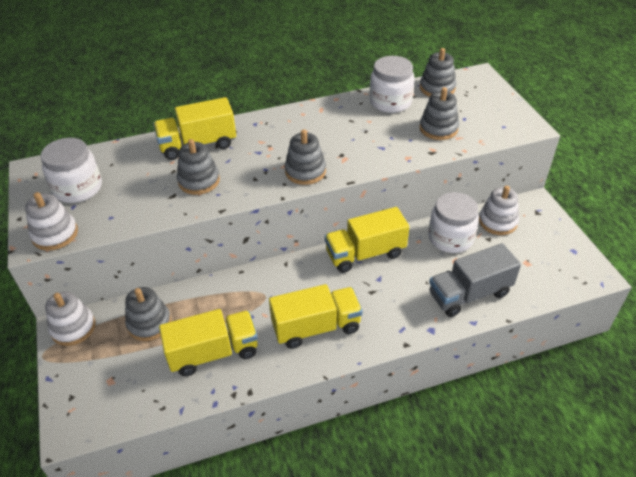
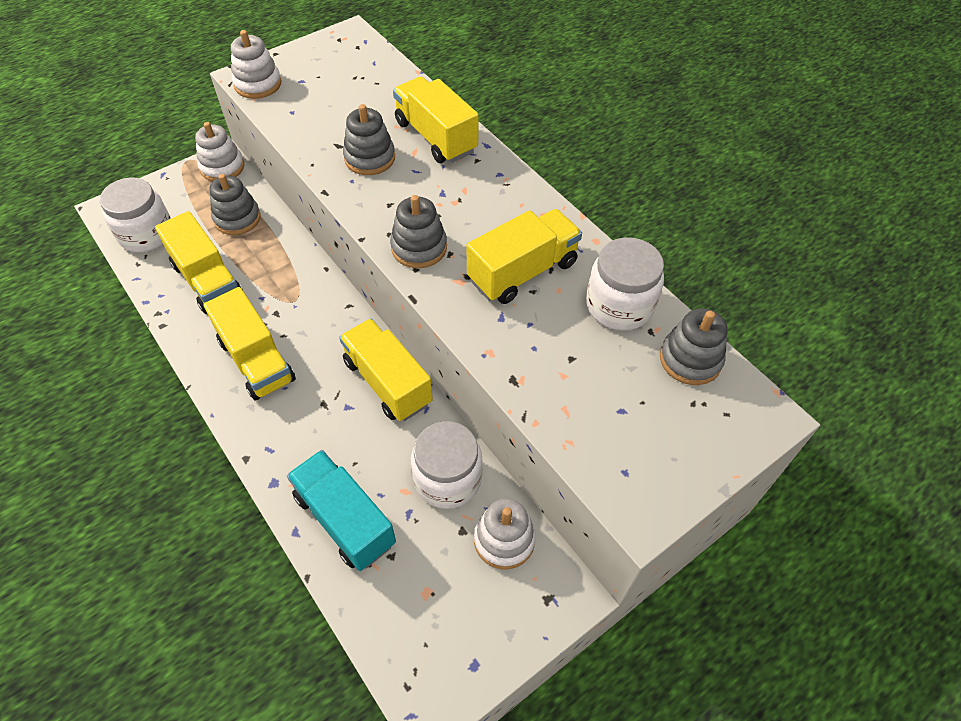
camera: 70 degrees right, 10 degrees up
white jar [40,138,102,203] -> white jar moved to [100,177,171,252]
grey stacking toy [420,87,459,140] -> none
grey truck [429,243,521,317] -> turquoise truck [287,450,396,571]
none -> yellow truck [467,209,582,304]

